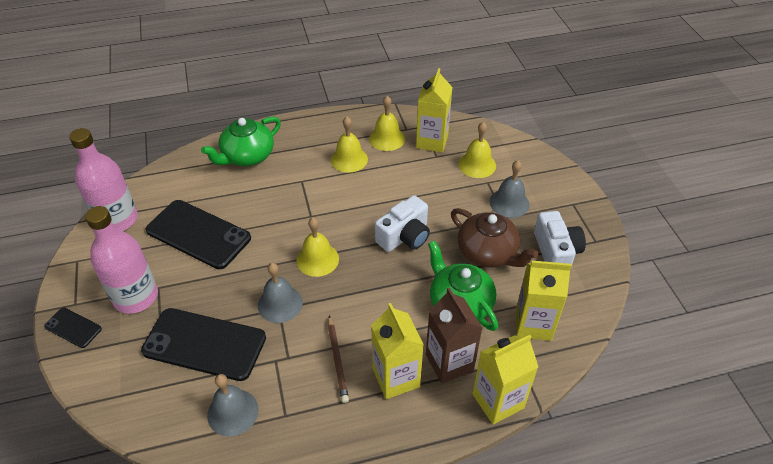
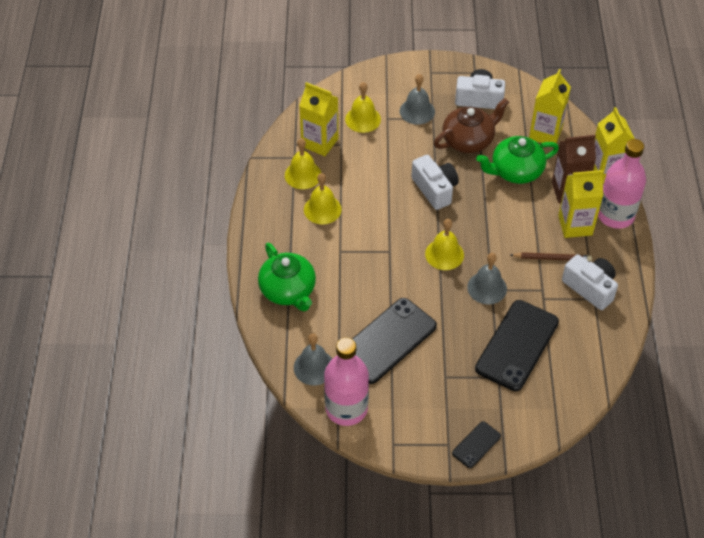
camera: 75 degrees left, 5 degrees up
pink bottle [85,206,158,314] -> pink bottle moved to [598,139,646,229]
grey bell [207,374,259,437] -> grey bell moved to [294,333,332,385]
none -> white camera [562,254,618,310]

